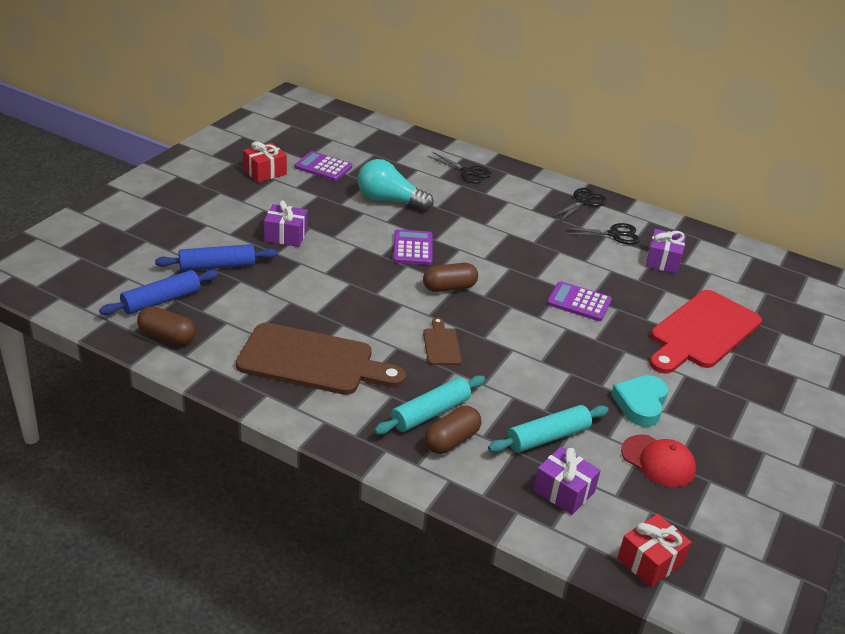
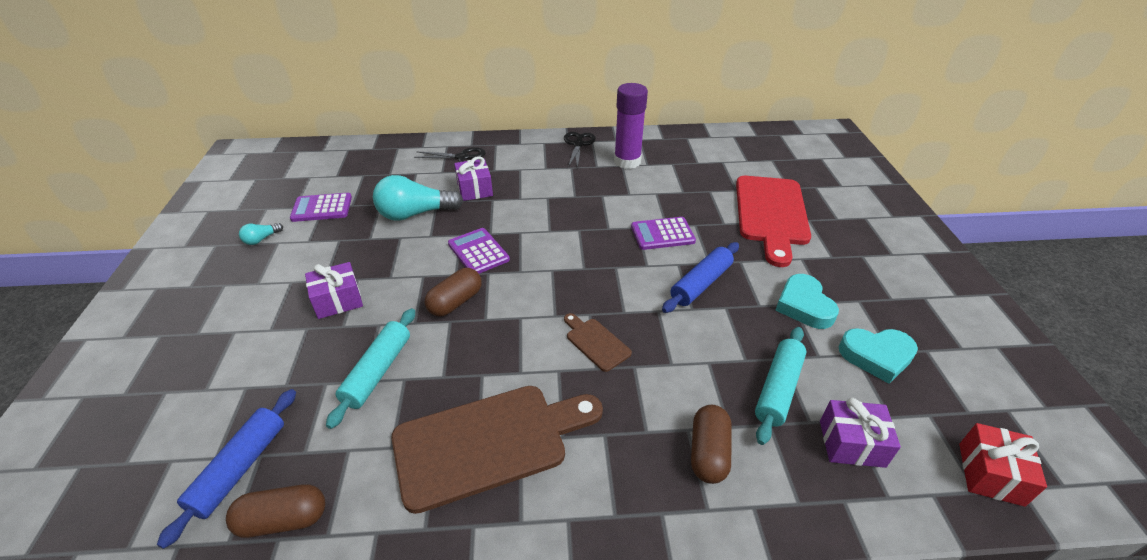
camera: 30 degrees left, 5 degrees up
blue rolling pin [155,244,278,271] -> blue rolling pin moved to [662,242,739,313]
red gift [243,142,287,183] -> turquoise light bulb [239,223,283,245]
turquoise rolling pin [374,375,485,435] -> turquoise rolling pin moved to [326,308,415,429]
brown capsule [423,263,478,292] -> brown capsule moved to [425,268,482,317]
black scissors [564,223,640,244] -> purple glue stick [614,83,648,169]
red cap [621,434,696,488] -> turquoise heart [838,328,918,384]
purple gift [646,229,686,274] -> purple gift moved to [454,156,493,201]

